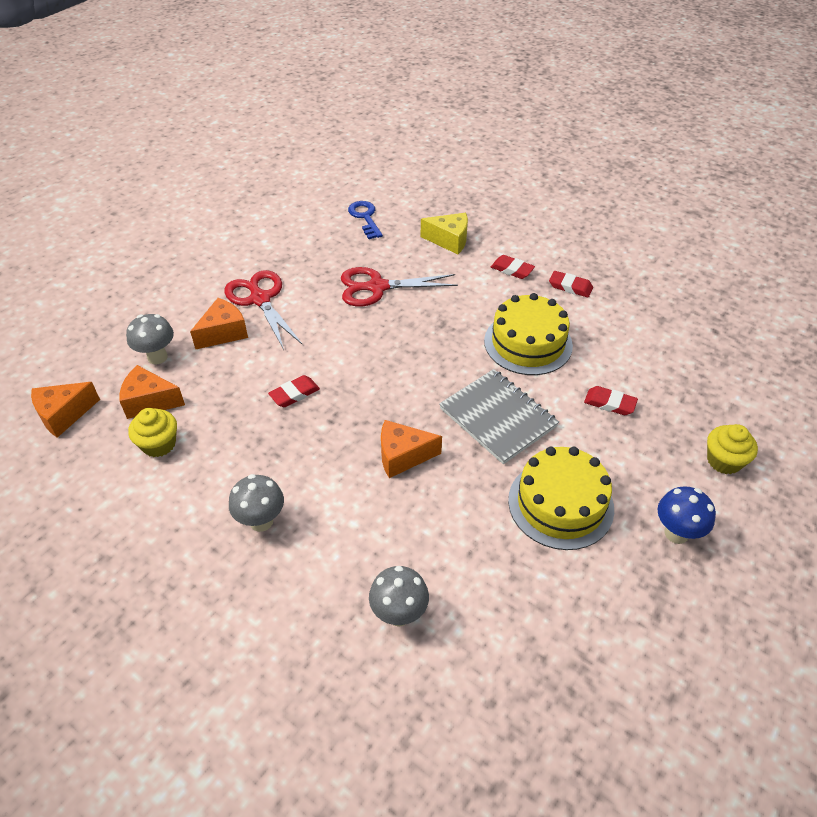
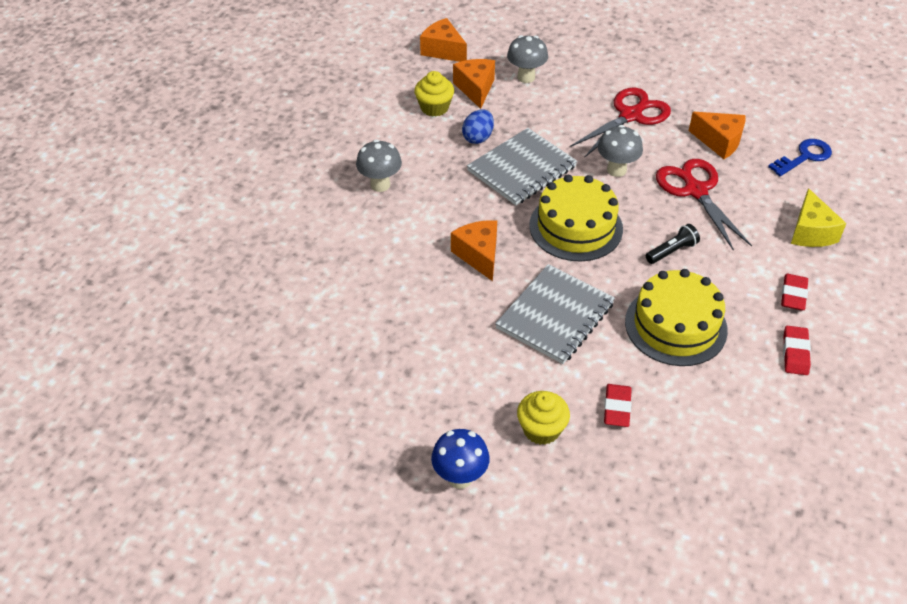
camera: 75 degrees right, 0 degrees up
orange cheese [190,298,248,350] -> orange cheese moved to [689,112,746,159]
red eraser [268,375,320,407] -> grey notebook [467,128,578,205]
grey mushroom [369,566,429,627] -> grey mushroom moved to [598,125,643,177]
yellow cake [508,447,614,550] -> yellow cake moved to [529,175,623,261]
yellow cupcake [707,424,758,474] -> yellow cupcake moved to [517,391,570,445]
none -> blue egg [462,109,494,144]
none -> black flashlight [646,224,700,264]

